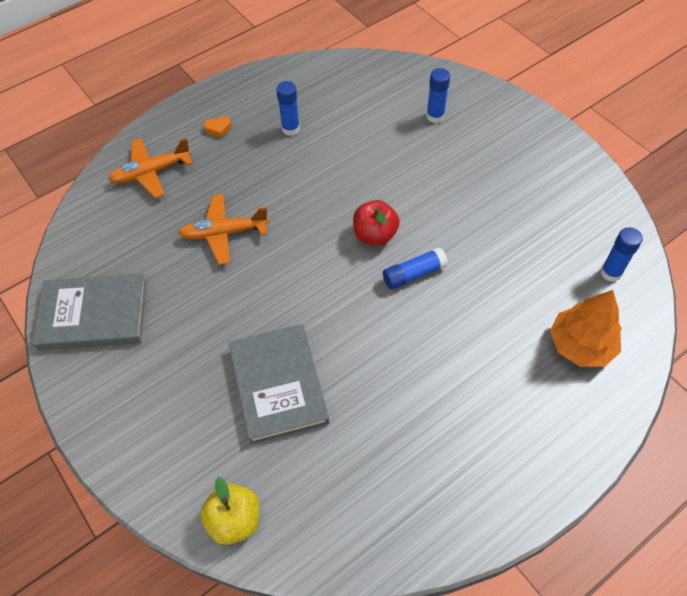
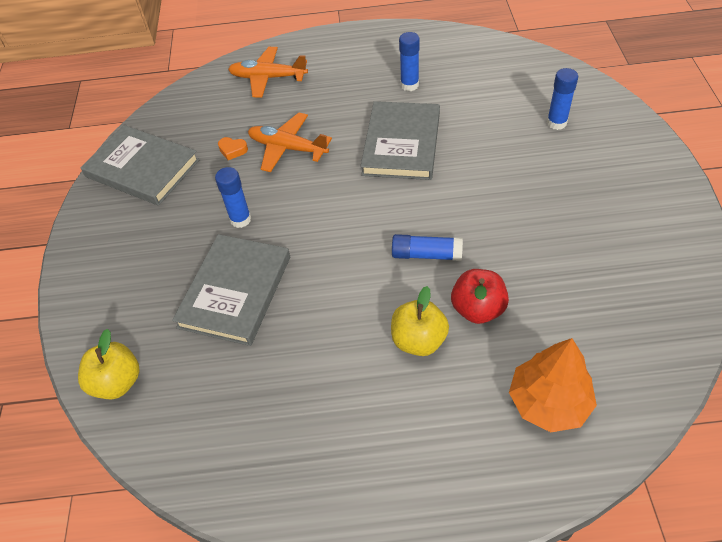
camera: 35 degrees right, 5 degrees down
orange heart [203,116,231,138] -> orange heart moved to [218,137,248,160]
red apple [353,200,400,246] -> red apple moved to [451,269,509,324]
blue glue stick [600,227,643,282] -> blue glue stick moved to [215,167,251,228]
none -> grey book [361,101,440,180]
none -> yellow apple [391,286,449,356]

